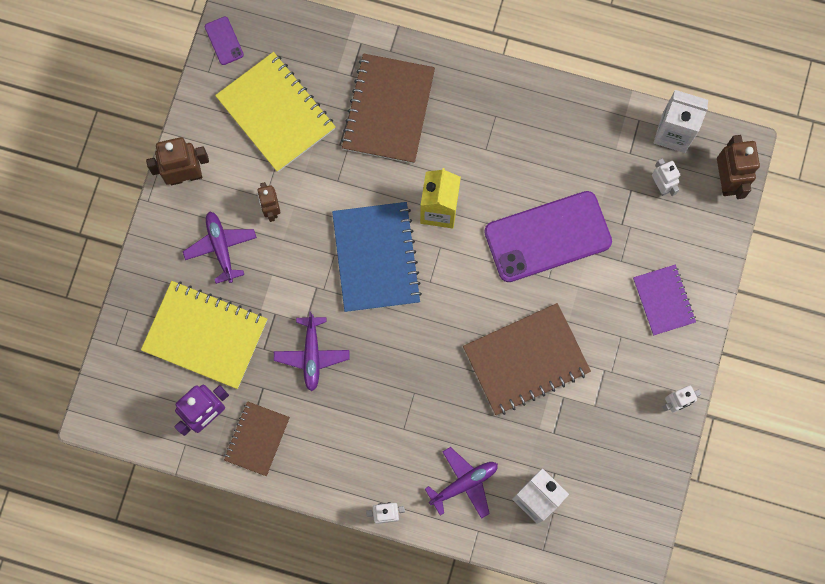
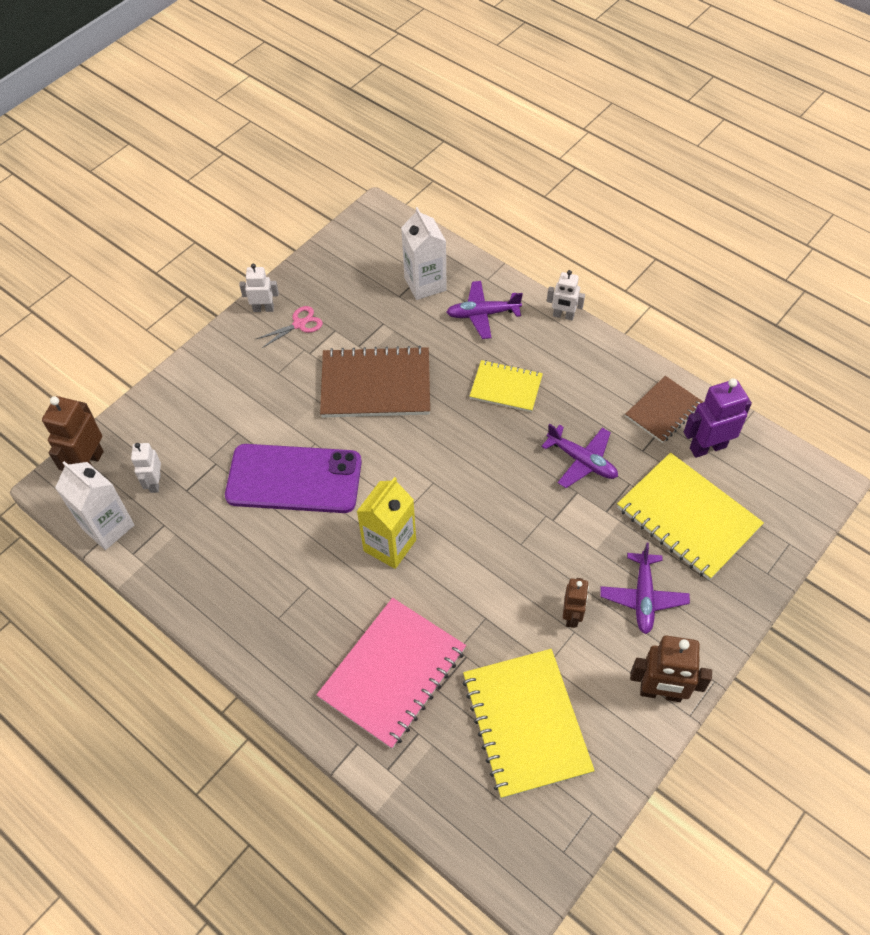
camera: 155 degrees left, 20 degrees down
purple phone [205,17,244,65] -> none
purple plane [274,311,349,391] -> purple plane turned 105 degrees clockwise [541,424,618,488]
blue notebook [332,202,422,312] -> none
brown notebook [341,53,435,164] -> pink notebook [316,598,466,749]
purple notebook [633,265,696,336] -> none
none -> pink scissors [256,306,323,348]
none -> yellow notebook [469,360,543,412]

